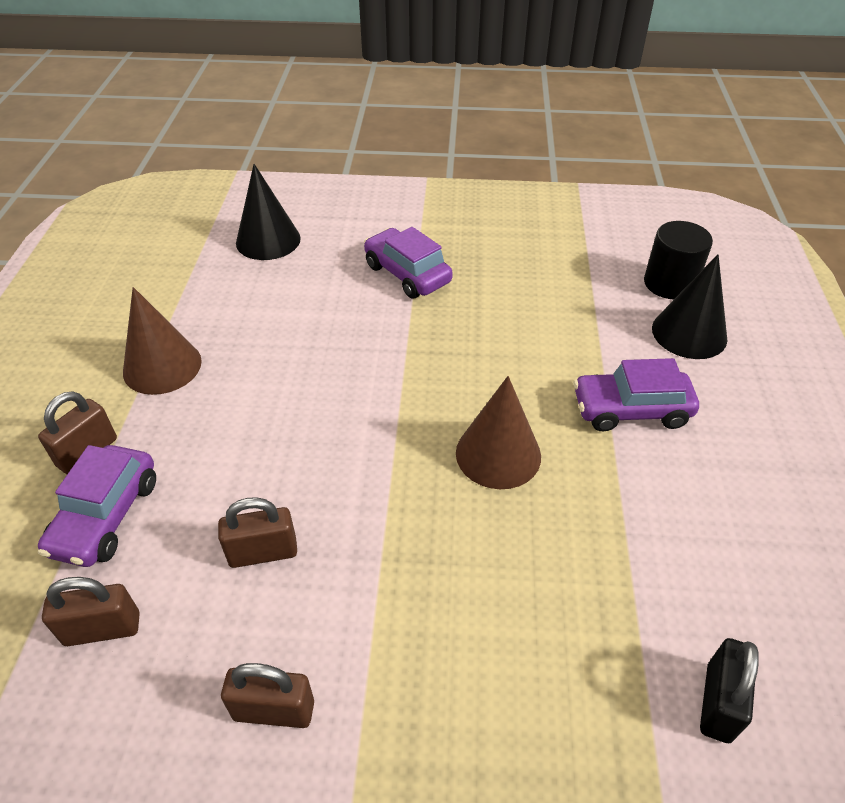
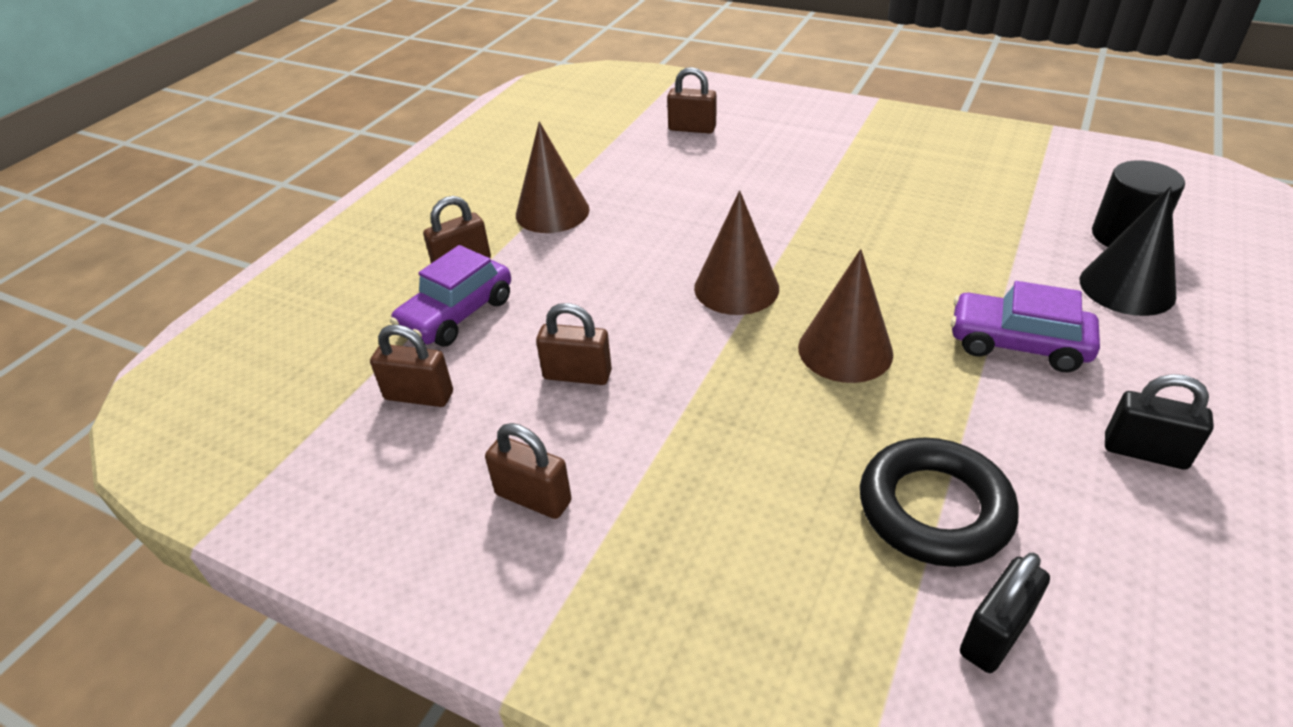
camera: 25 degrees right, 5 degrees down
black cone [236,164,301,260] -> brown padlock [667,67,717,134]
purple car [364,227,453,299] -> none
none -> brown cone [694,190,779,315]
none -> black ring [860,437,1019,567]
none -> black padlock [1105,374,1214,470]

